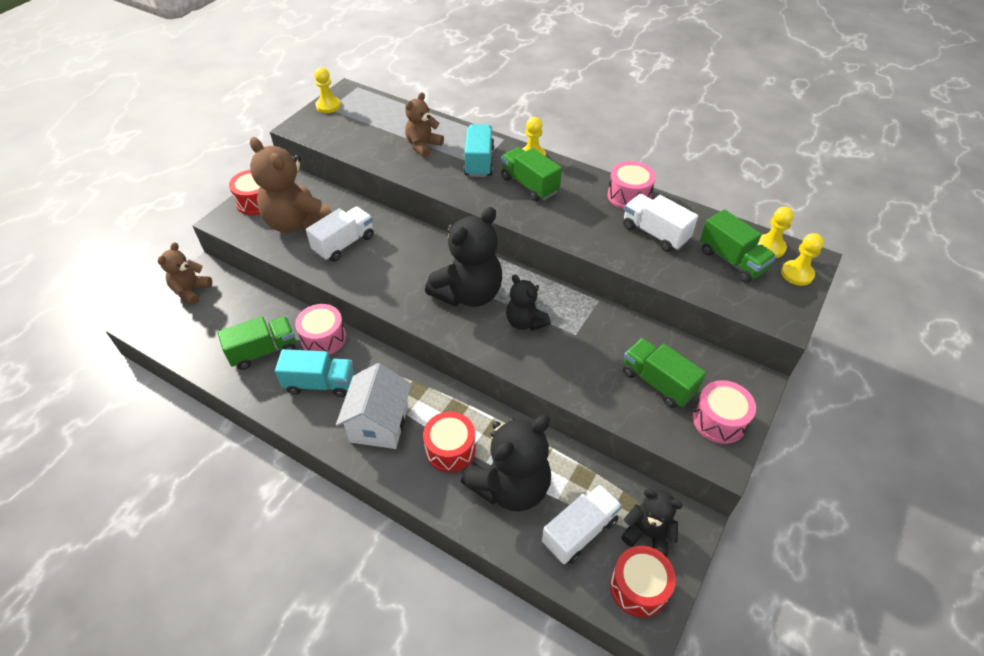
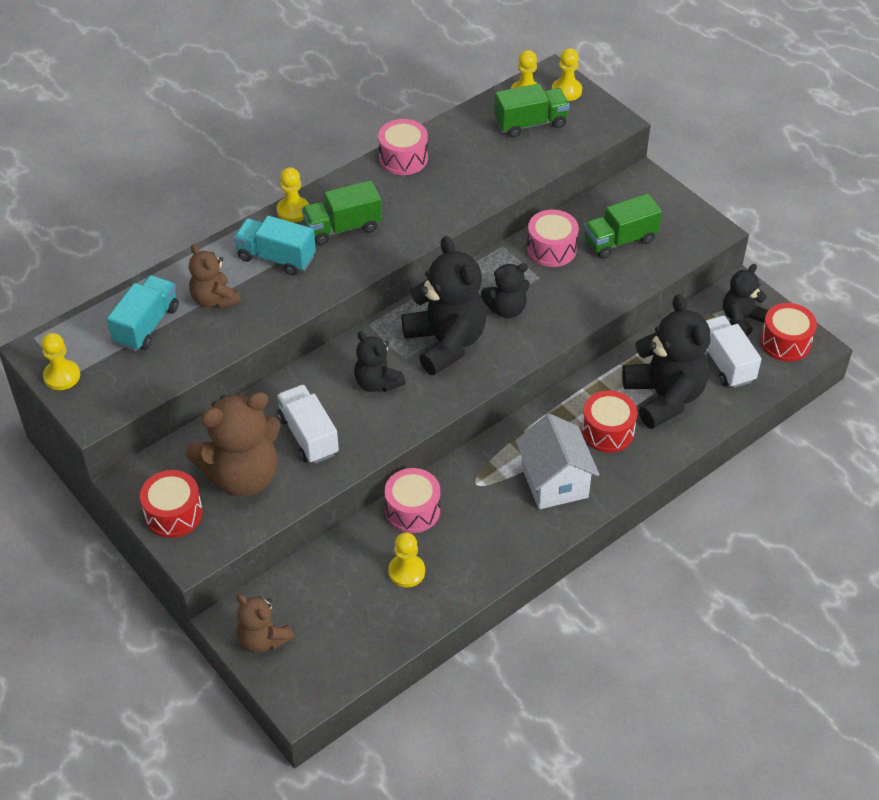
camera: 70 degrees left, 0 degrees up
green truck [217,316,296,370] -> yellow pawn [388,533,425,588]
turquoise truck [275,349,354,397] -> turquoise truck moved to [107,275,179,351]
white house [336,363,412,449] -> white house turned 45 degrees clockwise [515,414,600,509]
white truck [623,194,698,252] -> none
pink drum [692,380,756,444] -> pink drum moved to [527,210,579,267]
none -> black teddy bear [354,331,405,392]

